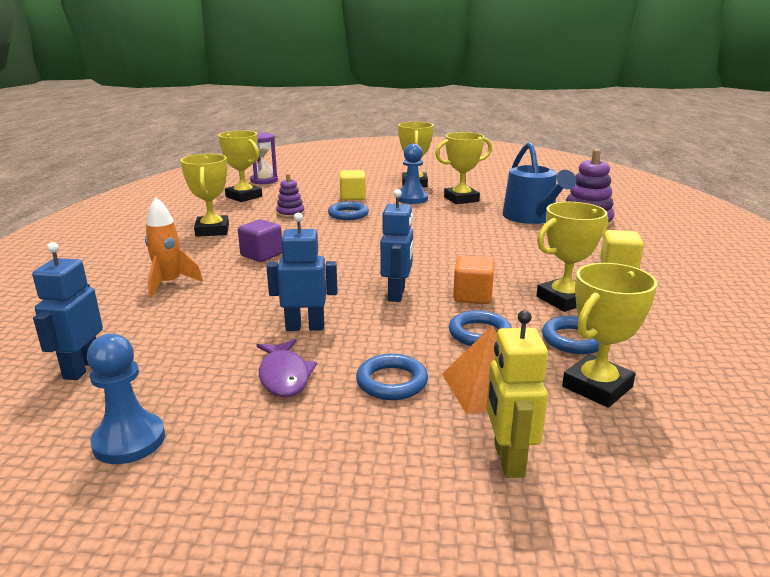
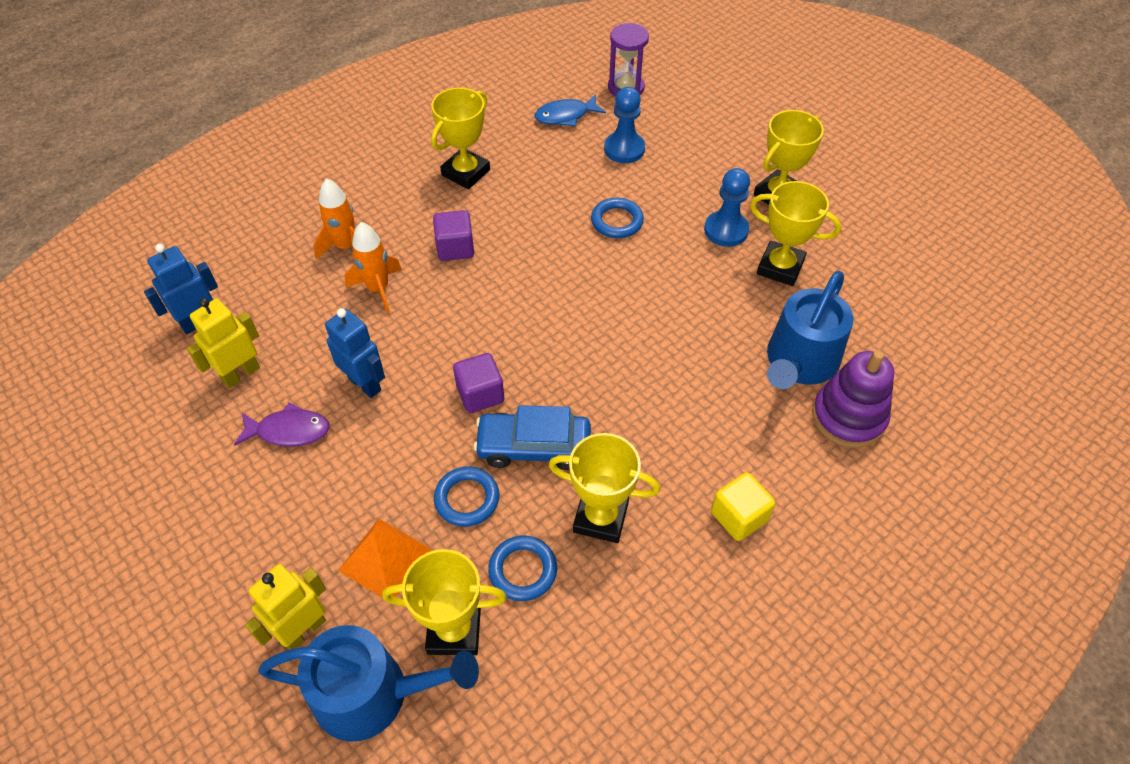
camera: 45 degrees right, 30 degrees up
blue pawn [87,334,165,464] -> blue pawn moved to [604,87,645,163]
yellow trophy [218,130,262,202] -> blue fish [534,94,606,126]
purple fish [257,339,317,397] -> purple fish turned 120 degrees counterclockwise [234,402,330,447]
purple stacking toy [276,173,305,218] -> none
yellow cube [340,170,366,200] -> none
blue ring [356,354,428,400] -> none
blue robot [380,189,413,302] -> purple cube [453,353,504,413]
orange cube [453,256,494,304] -> blue car [474,405,591,470]
none -> yellow robot [187,298,260,388]
none -> blue watering can [258,625,479,742]
none -> orange rocket [345,222,402,313]

